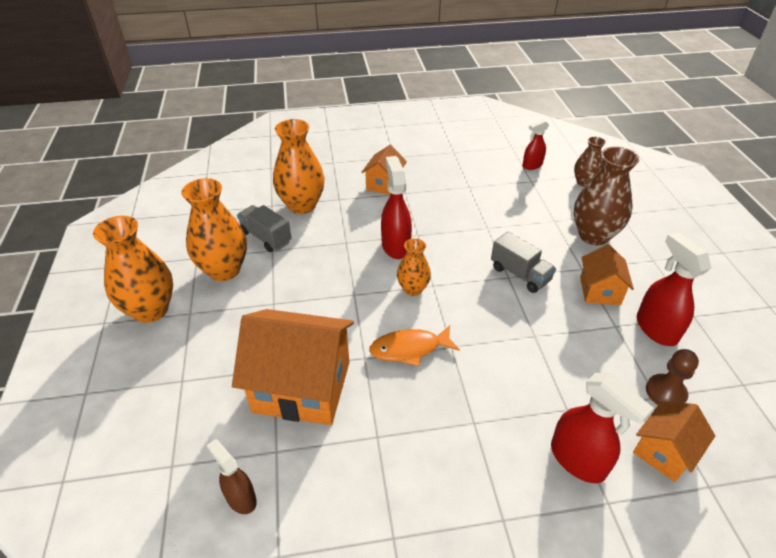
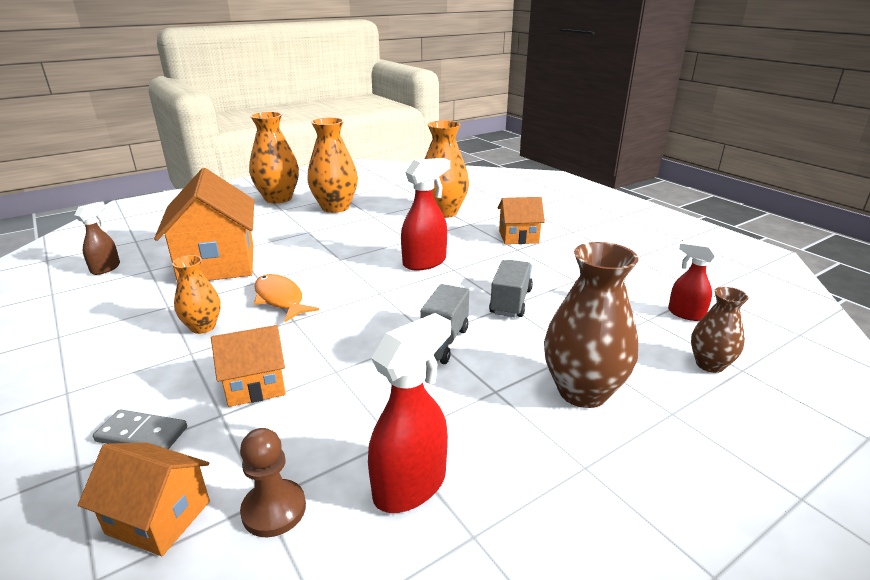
camera: 65 degrees right, 15 degrees down
grey truck [237,205,292,252] -> grey truck moved to [489,260,533,317]
orange vase [397,238,431,296] -> orange vase moved to [172,255,221,334]
red spray bottle [551,373,654,483] -> grey domino [93,409,187,449]
orange house [580,244,634,305] -> orange house moved to [211,325,286,407]

